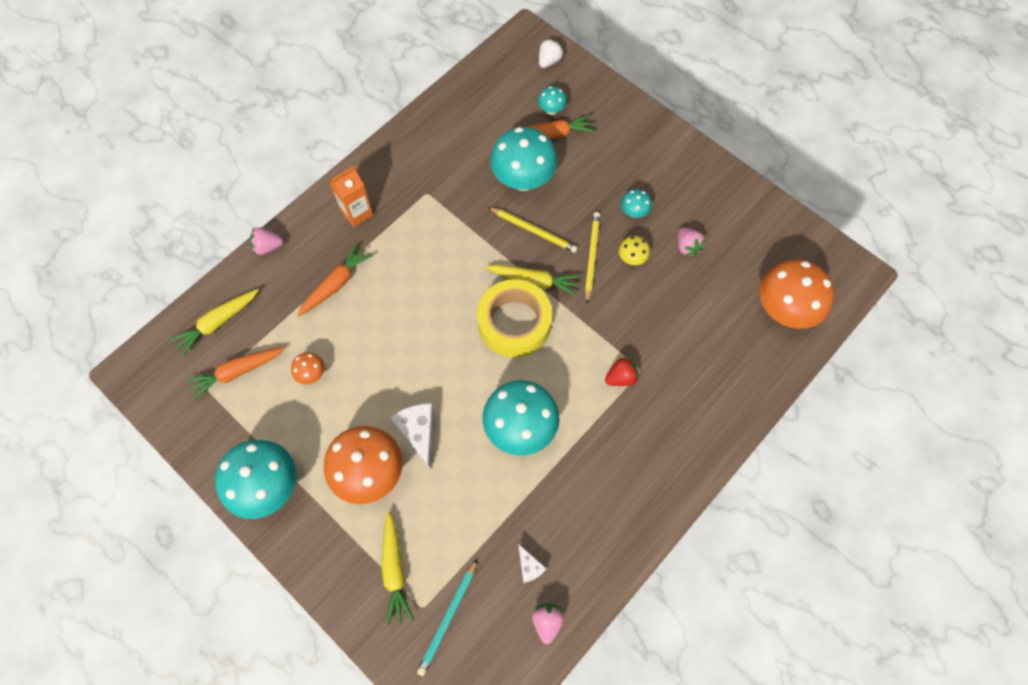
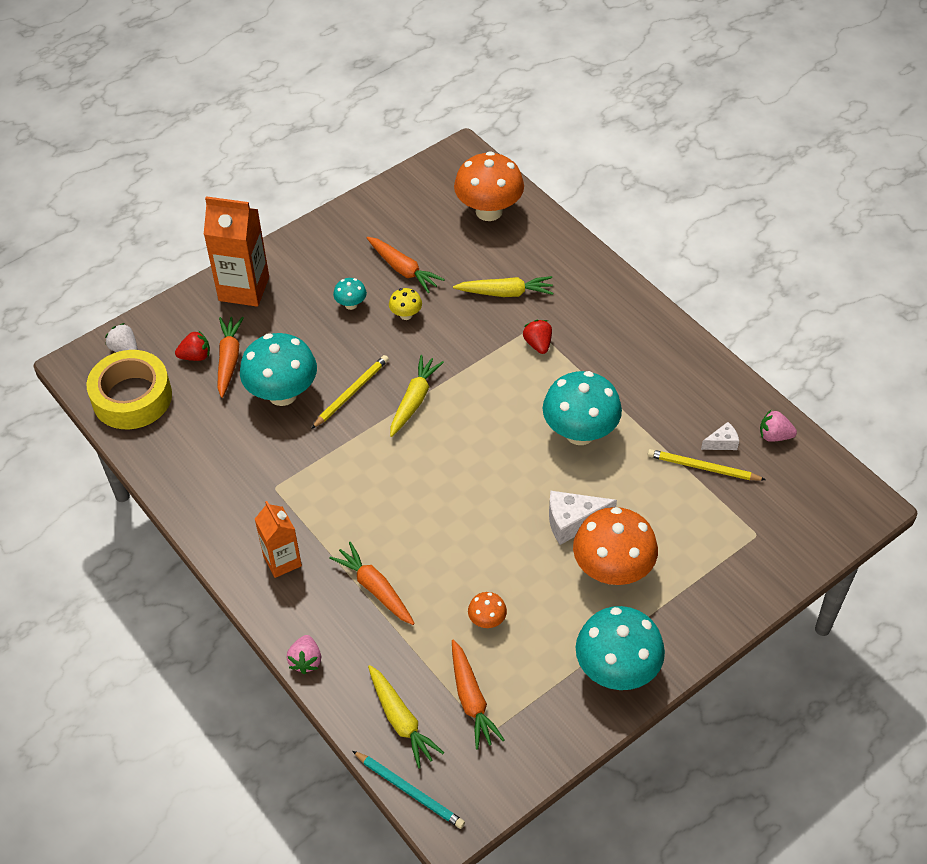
camera: 80 degrees left, 15 degrees down
yellow carrot [381,511,414,626] -> yellow carrot moved to [453,276,554,297]
turquoise pencil [417,559,477,676] -> turquoise pencil moved to [353,751,465,829]
yellow tape [477,279,552,358] -> yellow tape moved to [87,350,172,429]
turquoise mushroom [538,86,567,115] -> red strawberry [175,330,210,361]
yellow pencil [585,212,600,303] -> yellow pencil moved to [647,449,766,481]
pink strawberry [678,228,705,256] -> orange carrot [367,237,445,293]
none -> orange carton [204,196,269,307]

